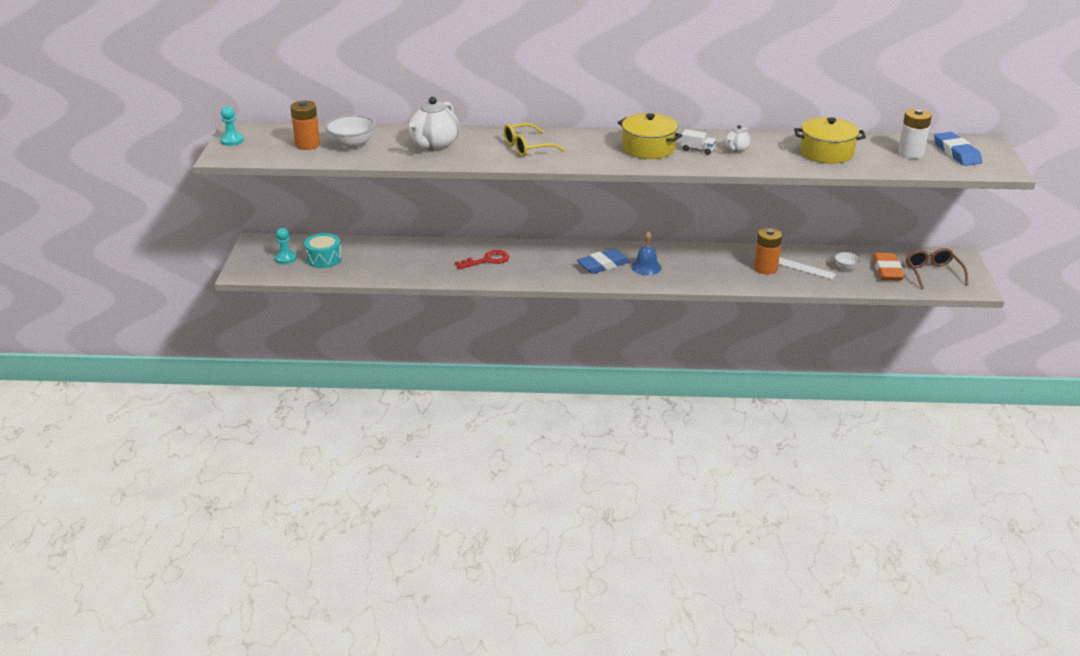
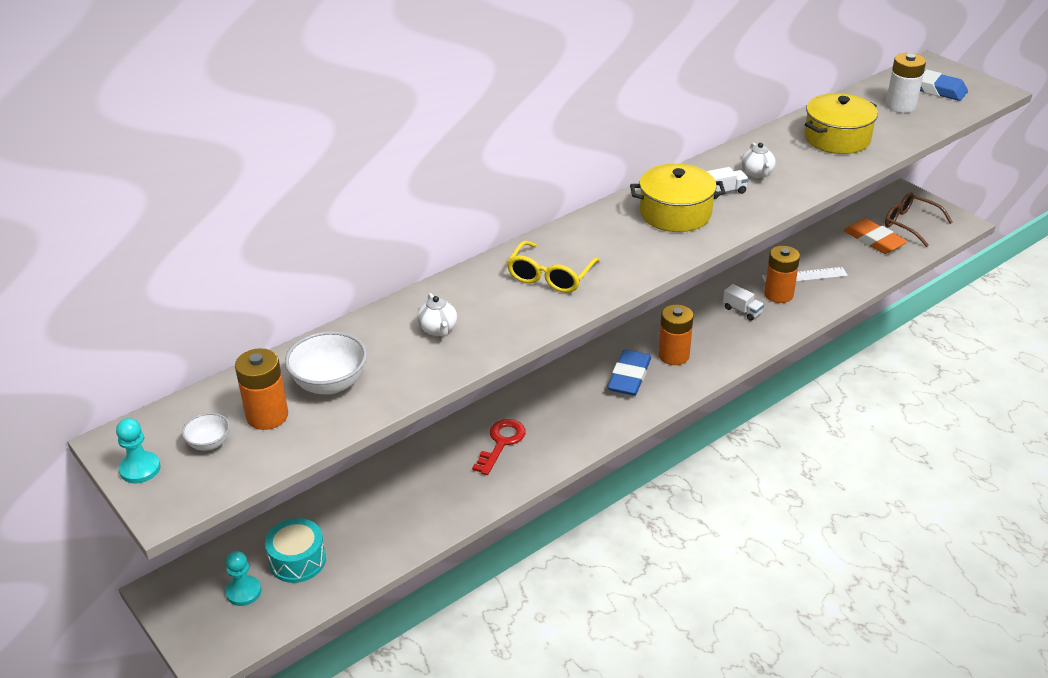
camera: 40 degrees left, 5 degrees up
white teapot [409,97,460,151] -> white teapot [417,293,457,337], size x0.51
blue bell [631,231,662,275] -> orange battery [658,305,694,365]
white bowl [834,252,861,271] -> white bowl moved to [182,413,230,451]
none -> white truck [723,284,764,321]

